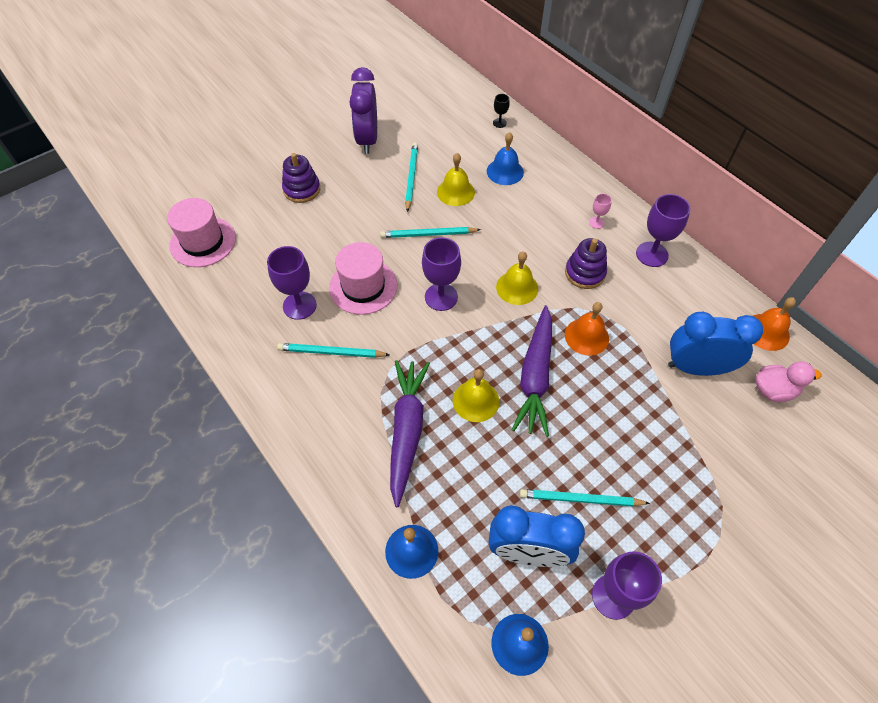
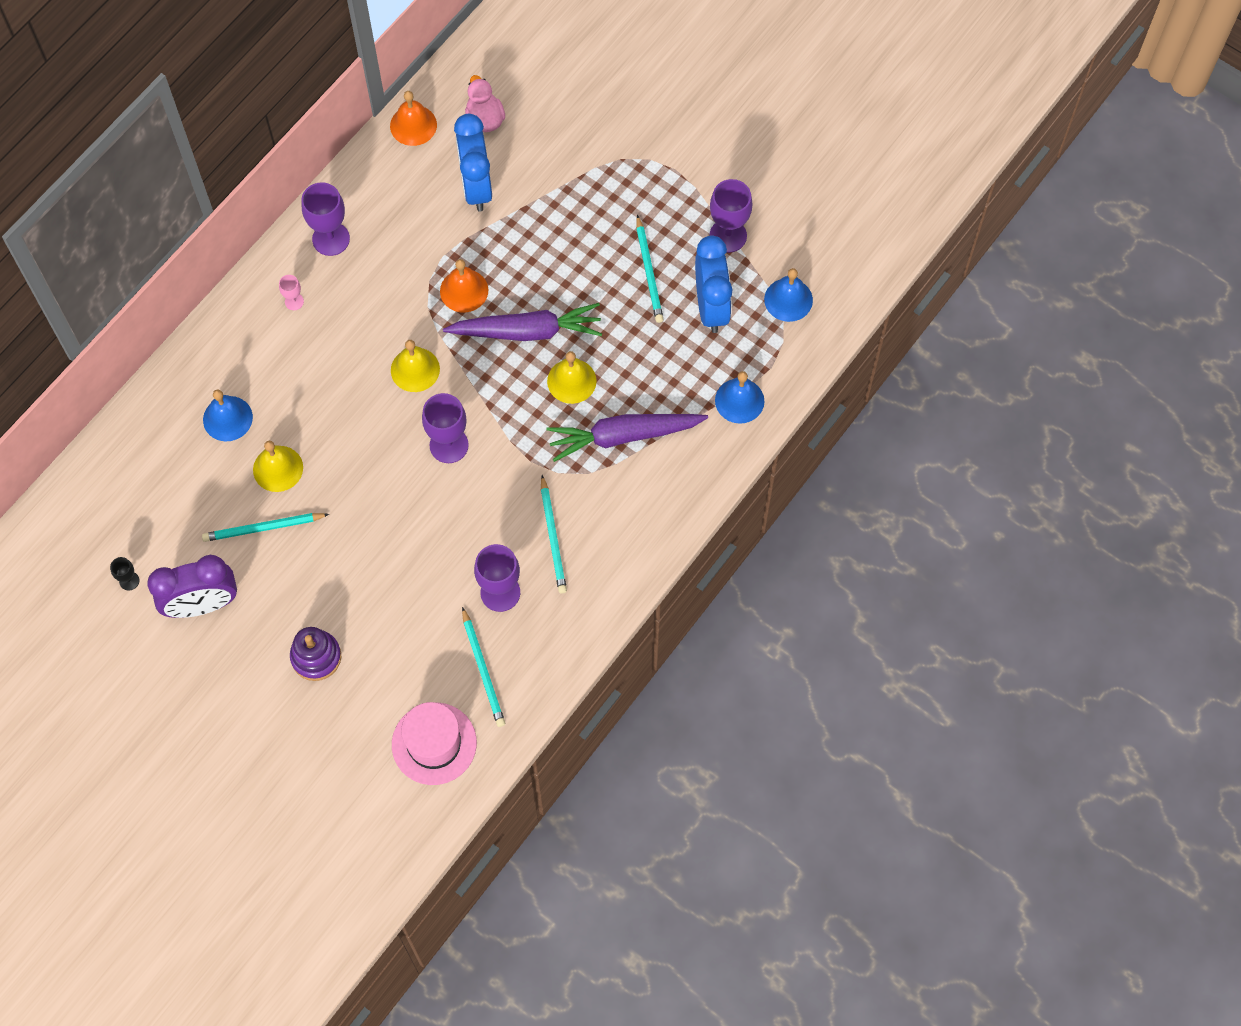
camera: 105 degrees left, 10 degrees up
pink hat [329,242,397,315] -> none
turquoise pencil [380,227,481,238] -> turquoise pencil moved to [462,607,505,727]
black goblet [493,94,510,128] -> black goblet moved to [110,557,139,591]
purple stacking toy [565,238,607,289] -> none

